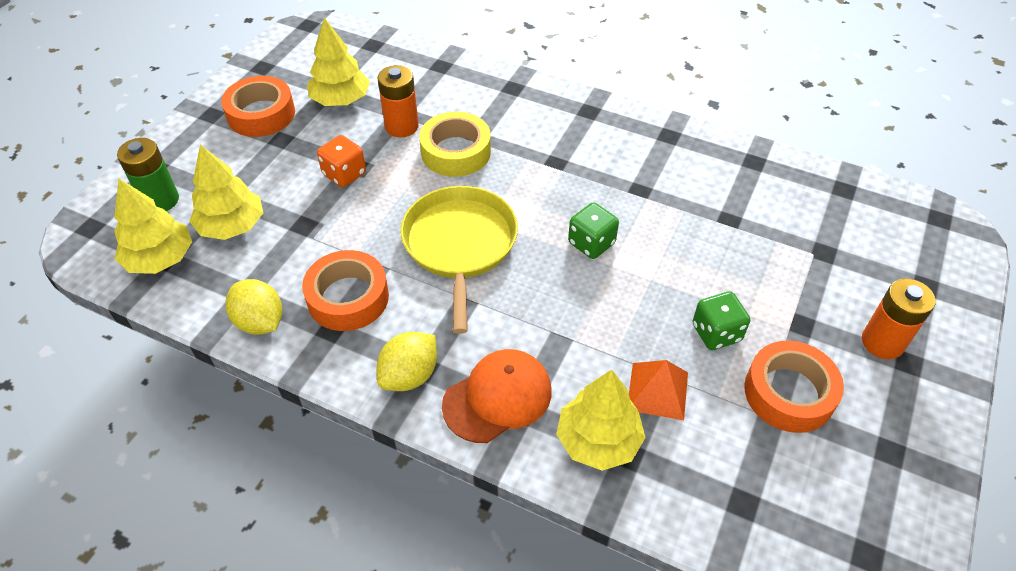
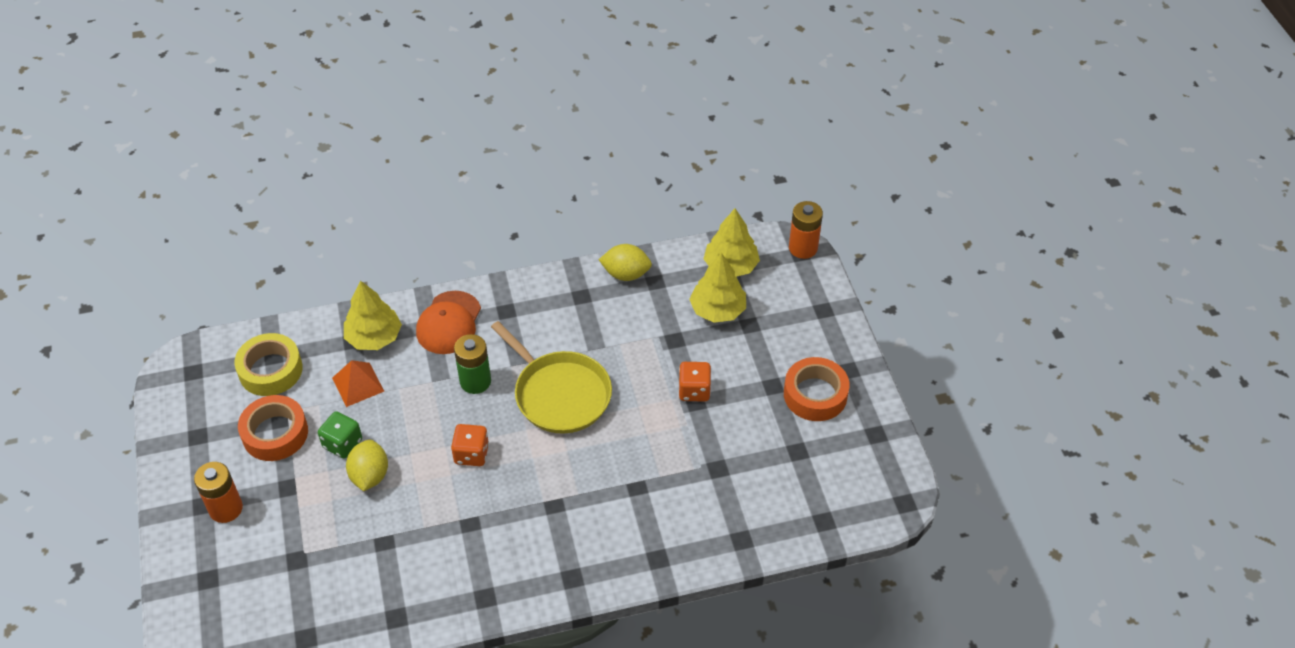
camera: 140 degrees right, 0 degrees up
green battery [117,138,179,211] -> green battery moved to [454,334,491,394]
orange tape [302,250,389,331] -> none
yellow tree [307,17,370,106] -> none
yellow lemon [376,332,437,391] -> yellow lemon moved to [346,439,388,491]
orange battery [377,65,419,137] -> orange battery moved to [789,201,823,259]
yellow tape [419,112,491,177] -> yellow tape moved to [234,333,303,396]
green dice [568,202,619,259] -> orange dice [451,424,489,466]

